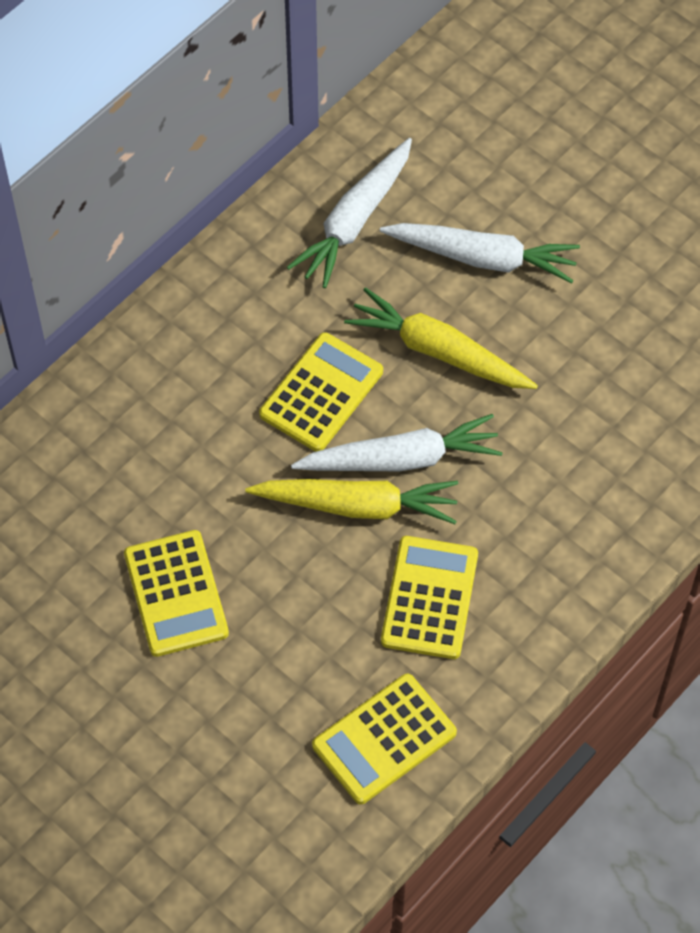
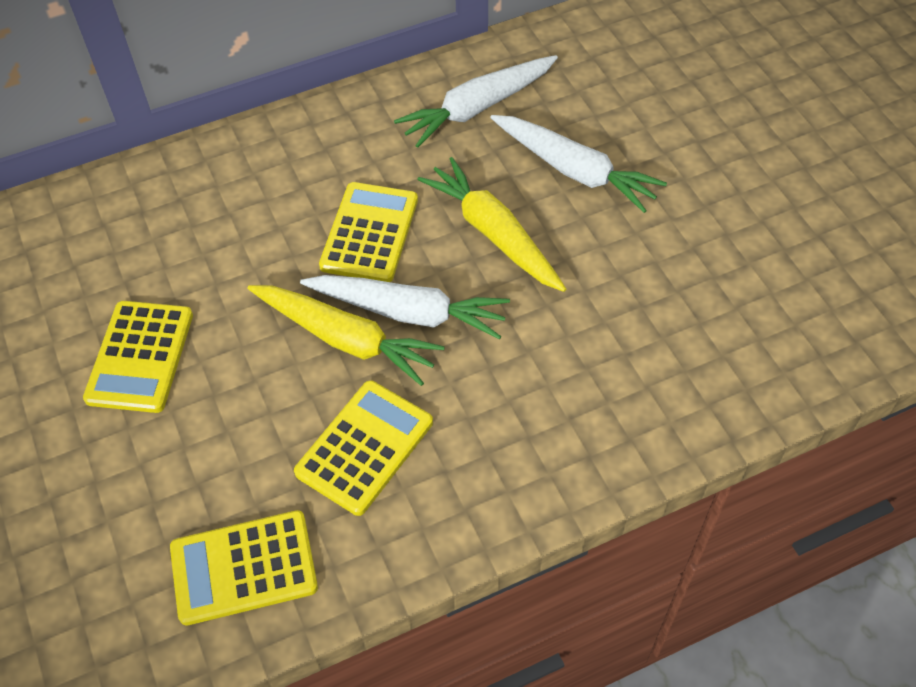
camera: 25 degrees right, 5 degrees down
yellow calculator [259,332,383,452] -> yellow calculator turned 45 degrees counterclockwise [319,182,418,282]

